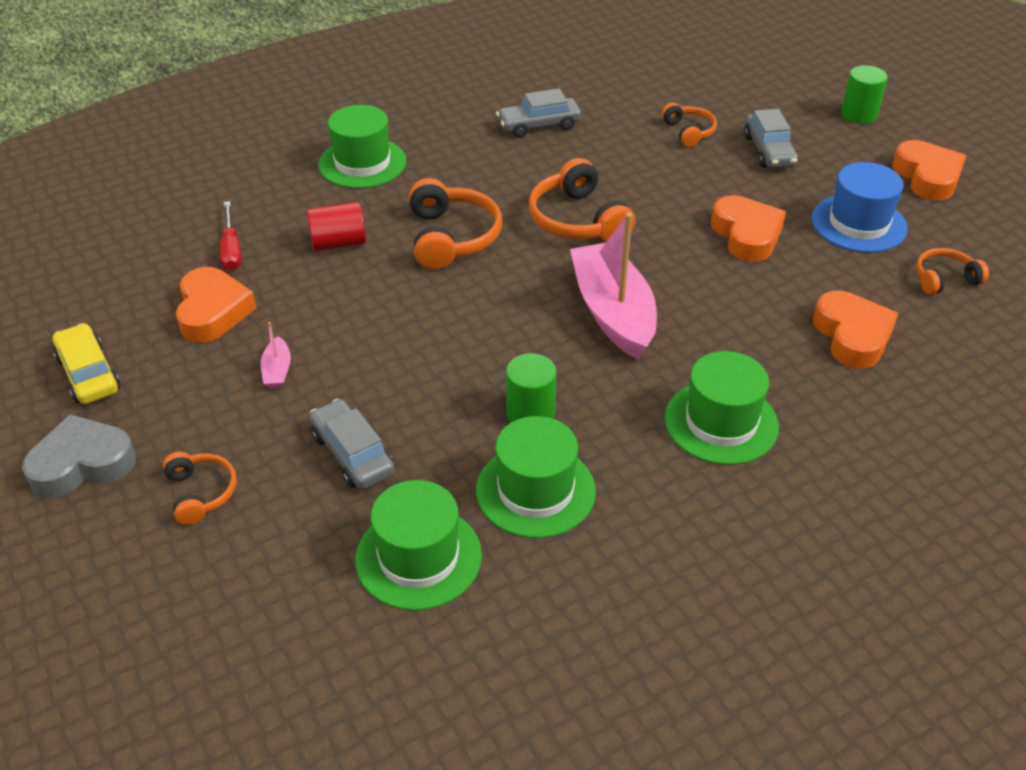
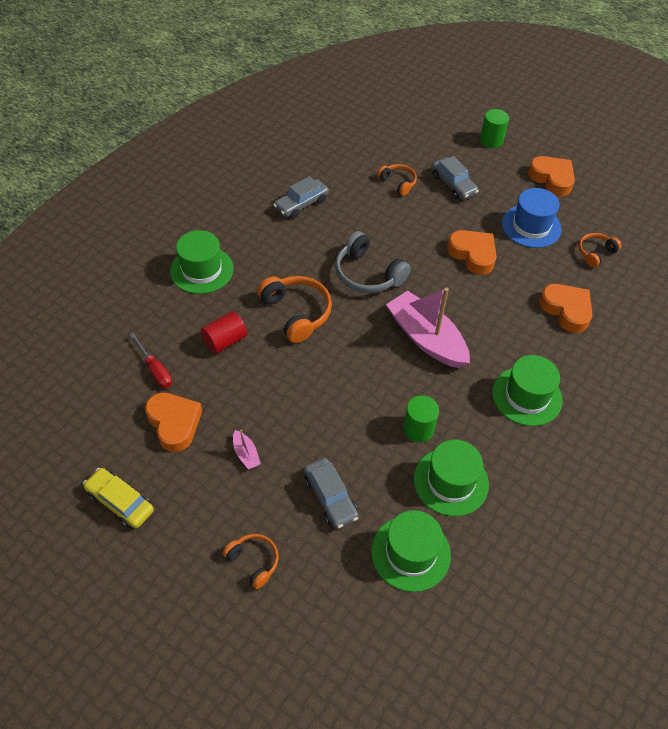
camera: 25 degrees left, 10 degrees up
grey heart [22,414,136,498] -> none
grey car [309,399,395,489] -> grey car turned 150 degrees counterclockwise [304,458,359,529]
orange headphones [529,158,635,242] -> grey headphones [335,231,411,293]

